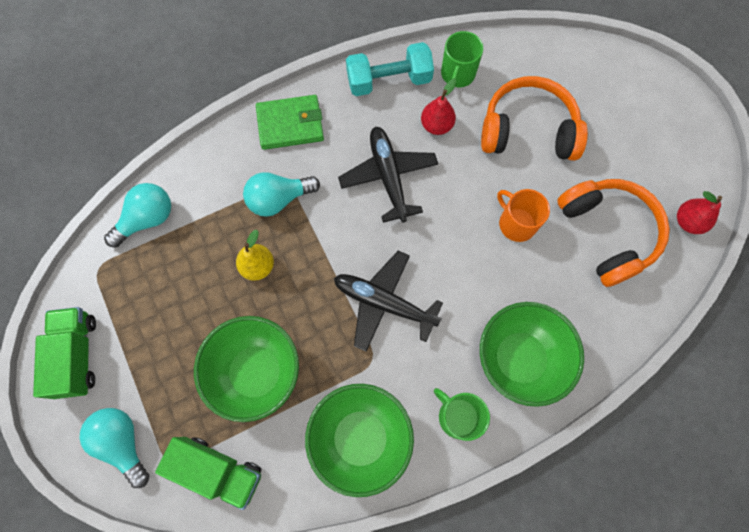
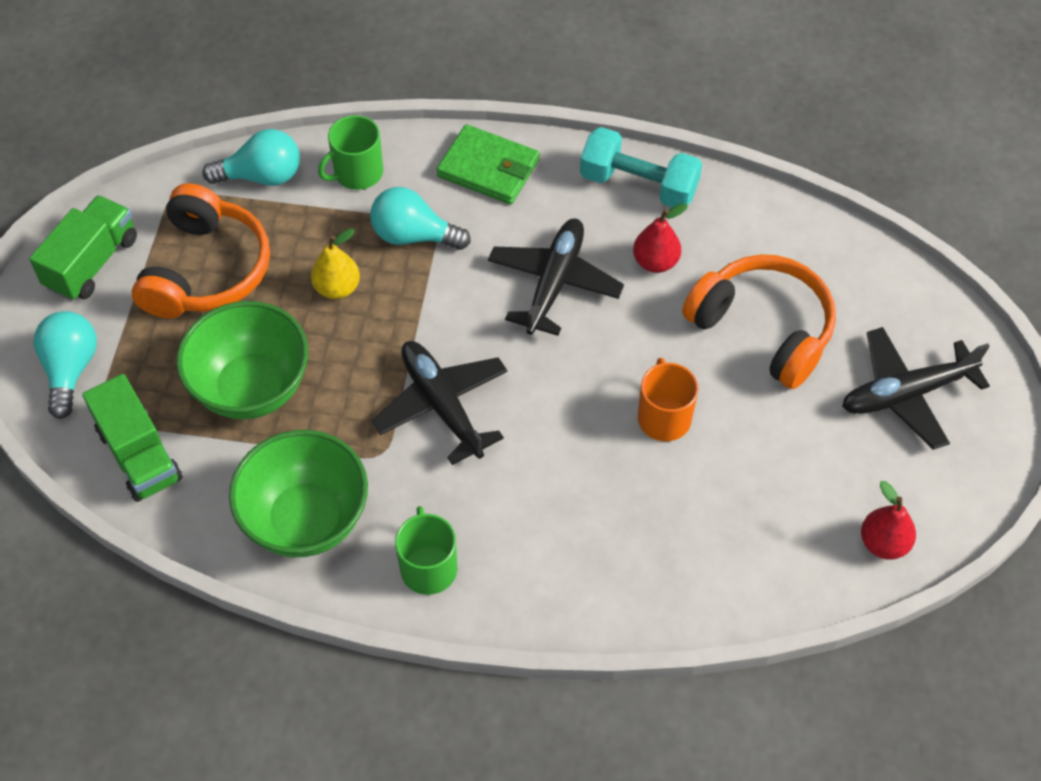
camera: 35 degrees right, 15 degrees down
green mug [441,31,483,88] -> green mug moved to [318,115,383,190]
green bowl [480,302,584,407] -> none
orange headphones [557,179,670,287] -> orange headphones moved to [132,183,270,319]
none -> black plane [842,327,990,450]

